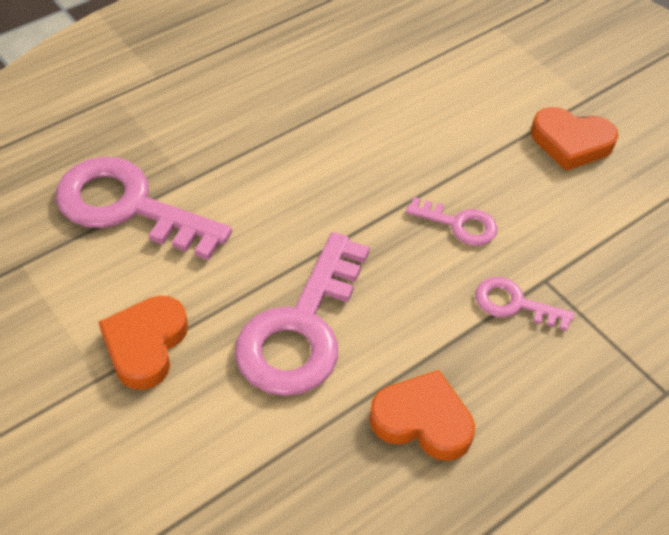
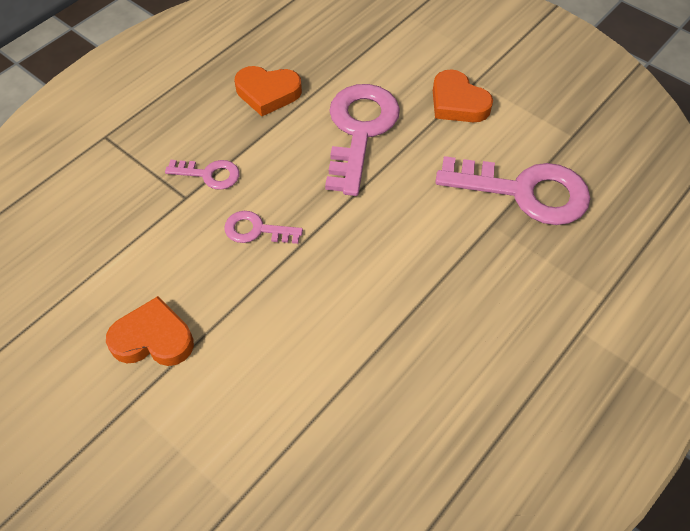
camera: 170 degrees right, 5 degrees up
orange heart [98,296,188,390] -> orange heart turned 135 degrees clockwise [433,69,493,122]

